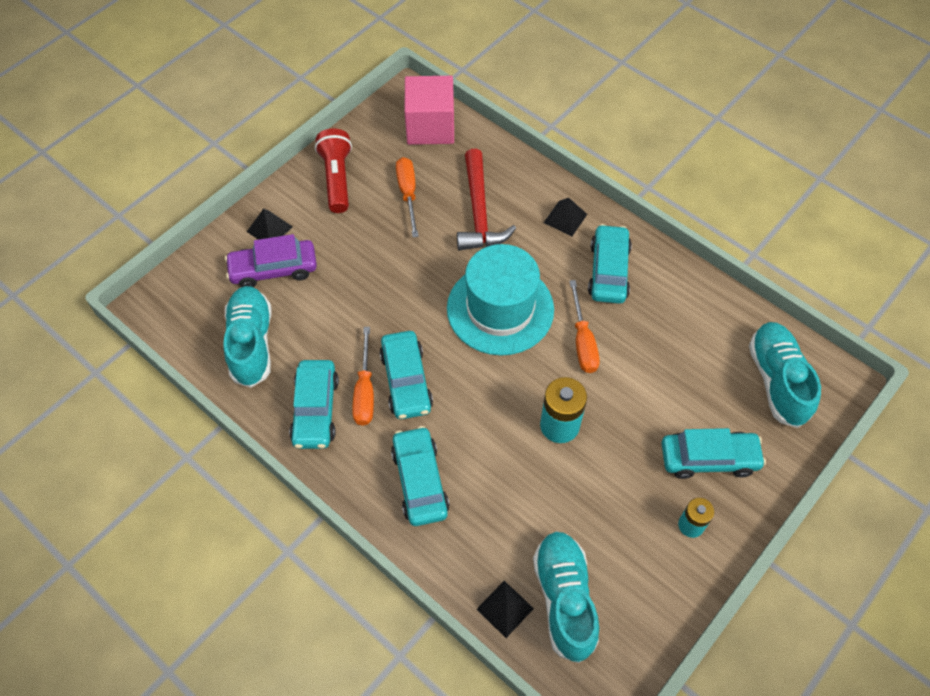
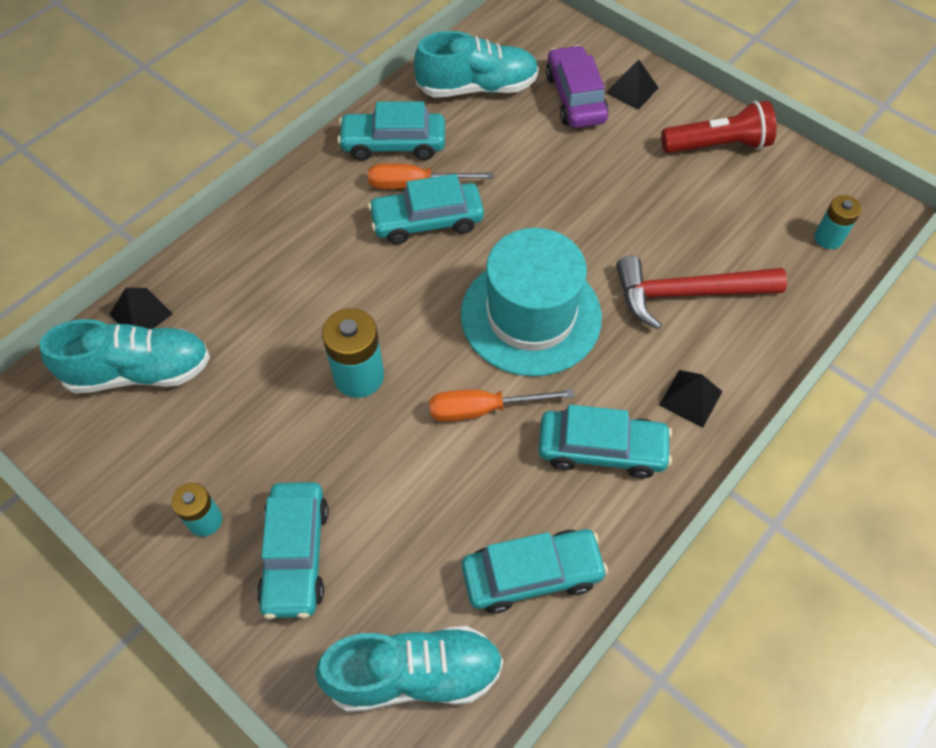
camera: 90 degrees right, 0 degrees up
turquoise car [391,426,450,526] -> turquoise car moved to [462,529,608,614]
orange screwdriver [396,157,419,237] -> none
pink cube [404,76,454,145] -> turquoise battery [814,195,862,249]

